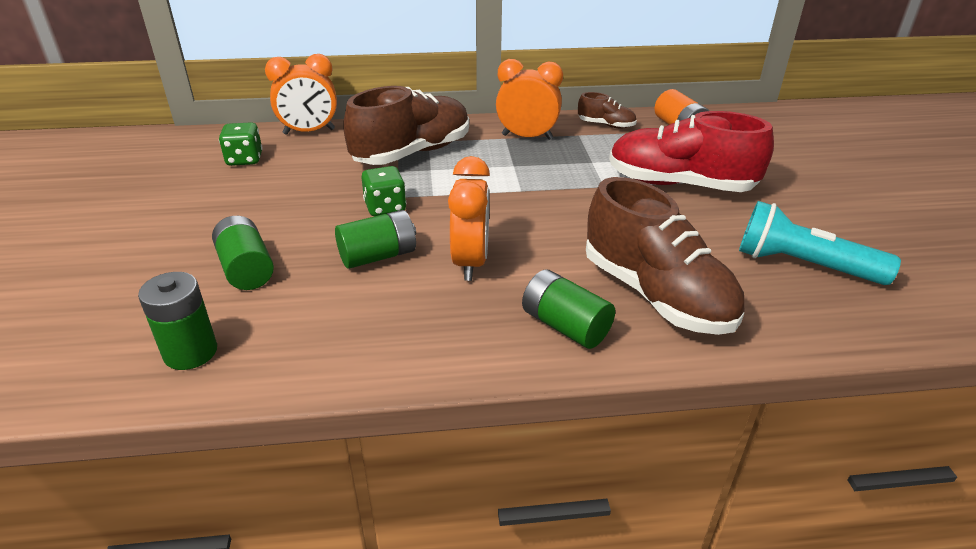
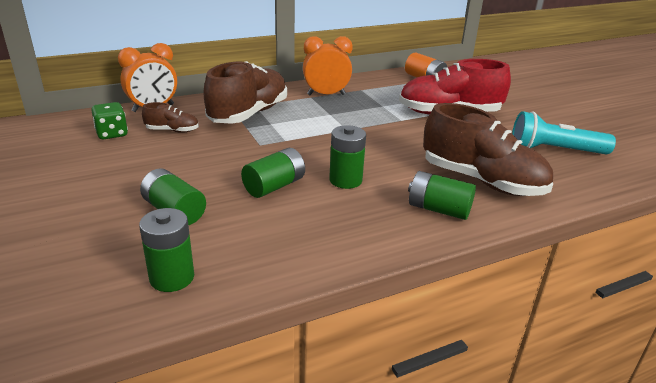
camera: 20 degrees left, 5 degrees down
green dice [361,166,407,216] -> none
orange clock [448,156,490,281] -> green battery [329,125,366,189]
brown shoe [578,92,637,128] -> brown shoe moved to [142,102,199,133]

